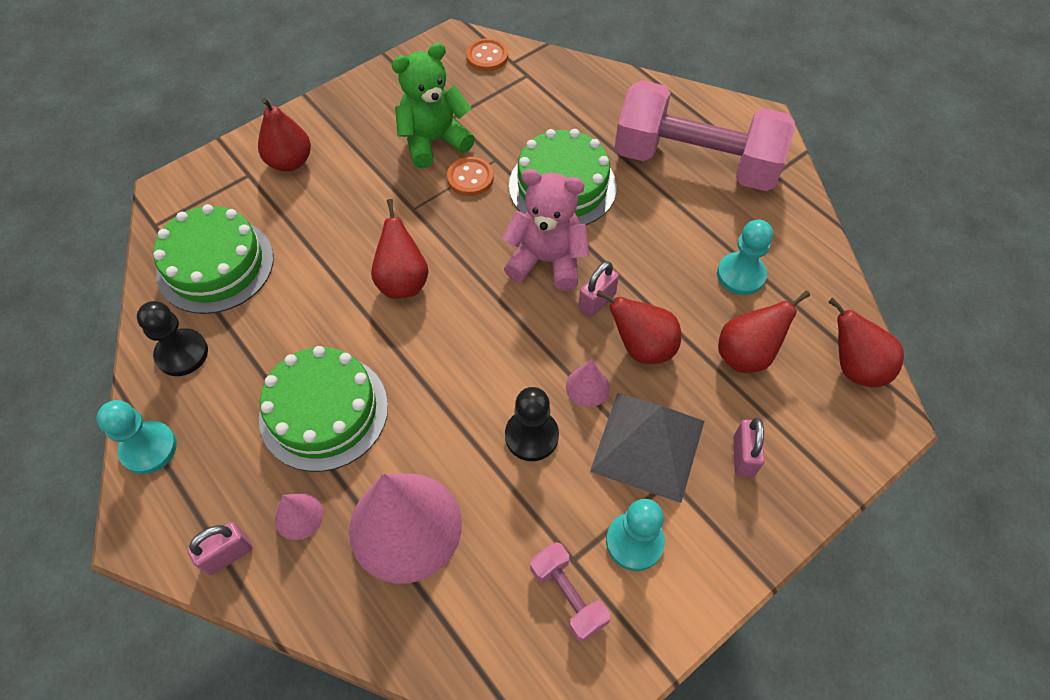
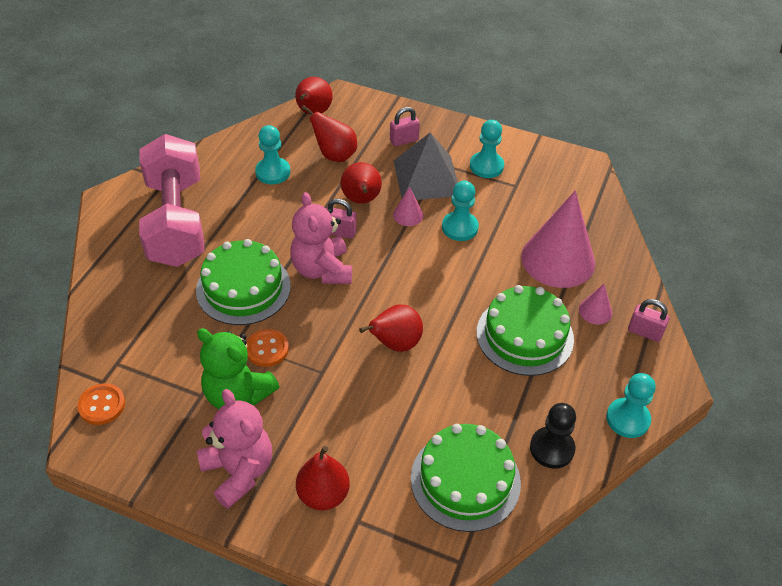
camera: 120 degrees left, 10 degrees down
black pawn [505,387,559,461] -> turquoise pawn [442,181,479,241]
pink dumbbell [530,542,610,642] -> none
none -> pink teddy bear [197,389,272,509]

